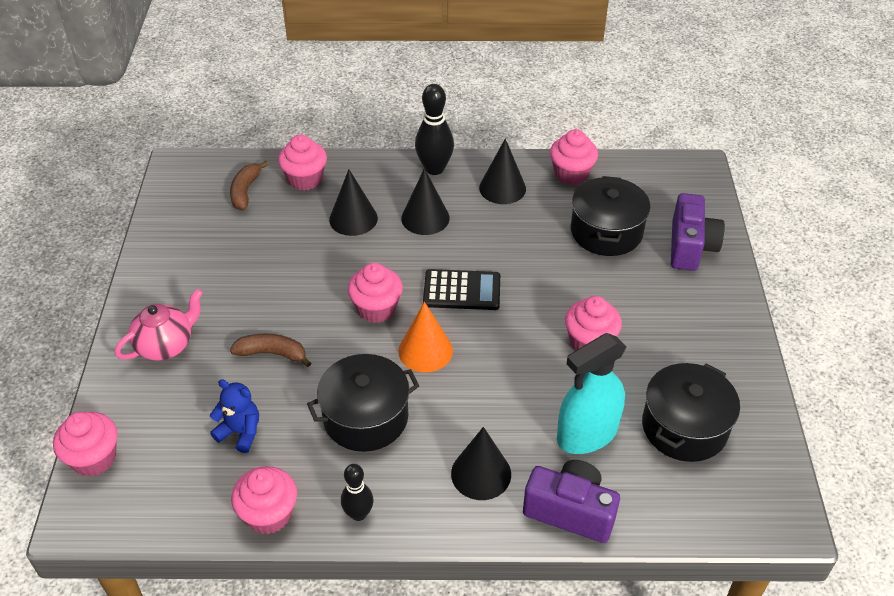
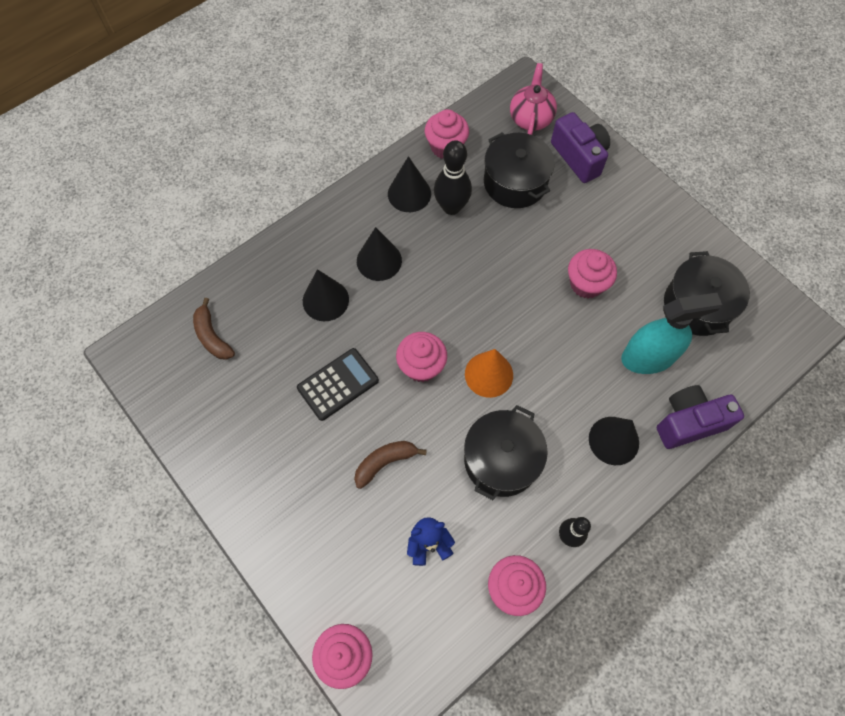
camera: 40 degrees left, 20 degrees up
pink teapot [115,289,203,361] -> pink teapot moved to [510,63,557,135]
pink cupcake [278,135,327,190] -> none
black bowling pin [415,84,454,175] -> black bowling pin moved to [434,140,472,215]
black calculator [423,269,500,310] -> black calculator moved to [297,348,379,421]
turquoise spray bottle [557,333,626,454] -> turquoise spray bottle turned 120 degrees counterclockwise [621,293,722,374]

